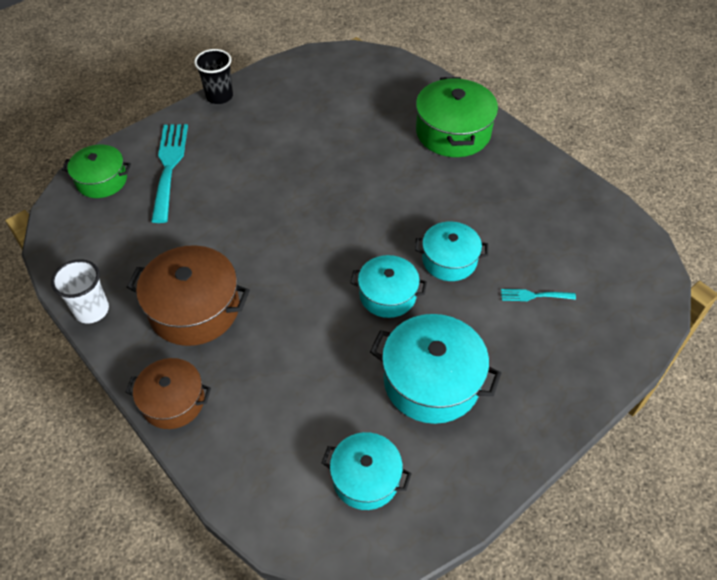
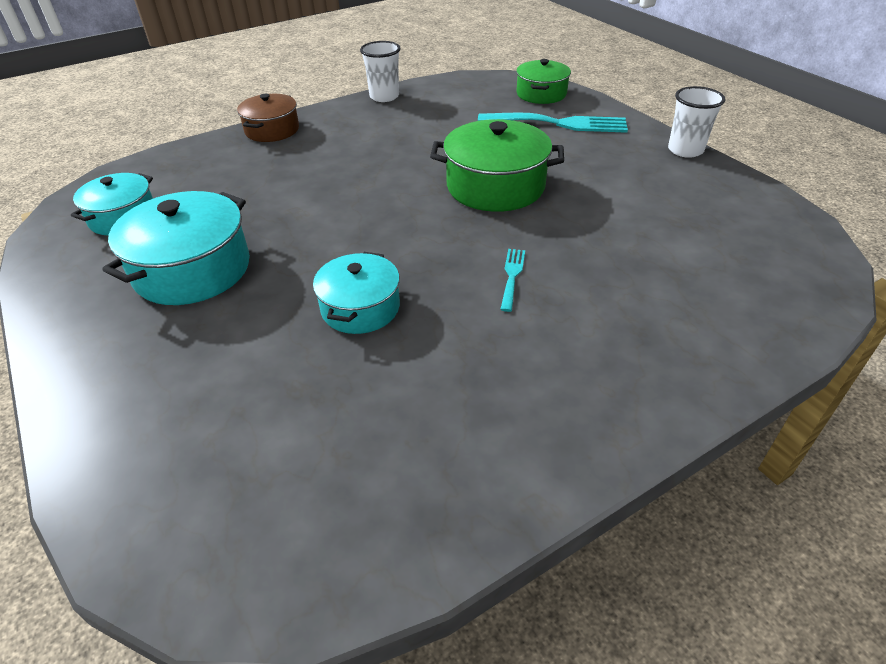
camera: 100 degrees right, 10 degrees down
brown pot [127,245,250,346] -> none
black cup [194,49,233,104] -> white cup [668,86,726,158]
turquoise pot [350,255,427,318] -> none
green pot [416,77,498,157] -> green pot moved to [430,119,564,212]
turquoise fork [501,289,576,301] -> turquoise fork moved to [500,249,525,312]

